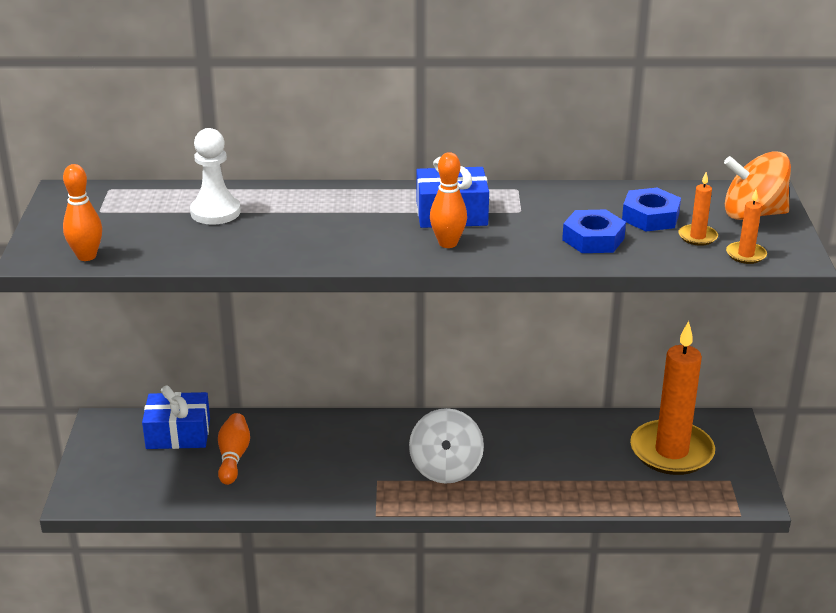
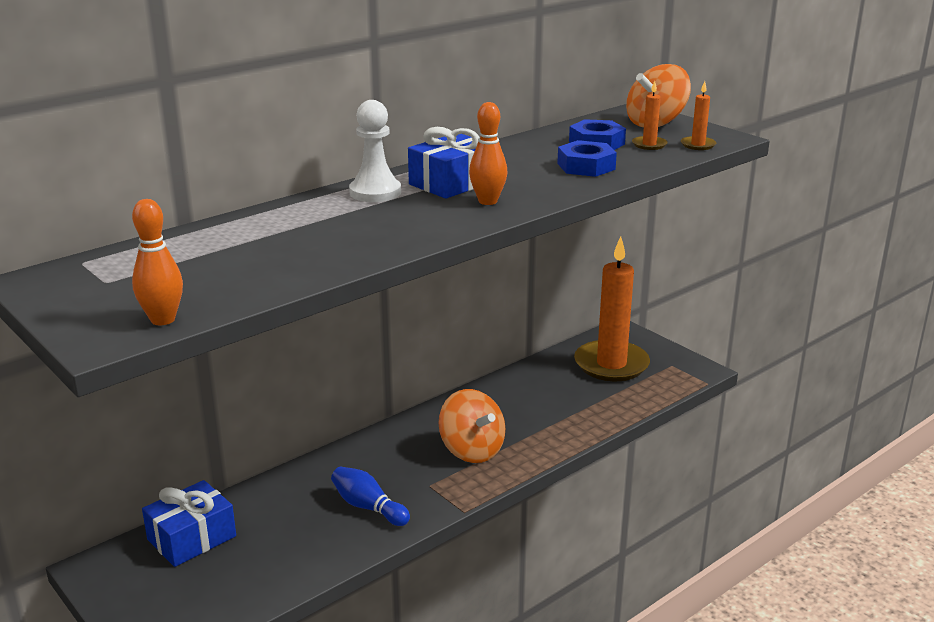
camera: 40 degrees left, 5 degrees down
white pawn [190,128,241,225] -> white pawn moved to [349,100,401,202]
orange bowling pin [218,413,250,485] -> none
white spinning top [409,408,484,484] -> orange spinning top [439,389,505,463]
none -> blue bowling pin [331,466,410,526]

